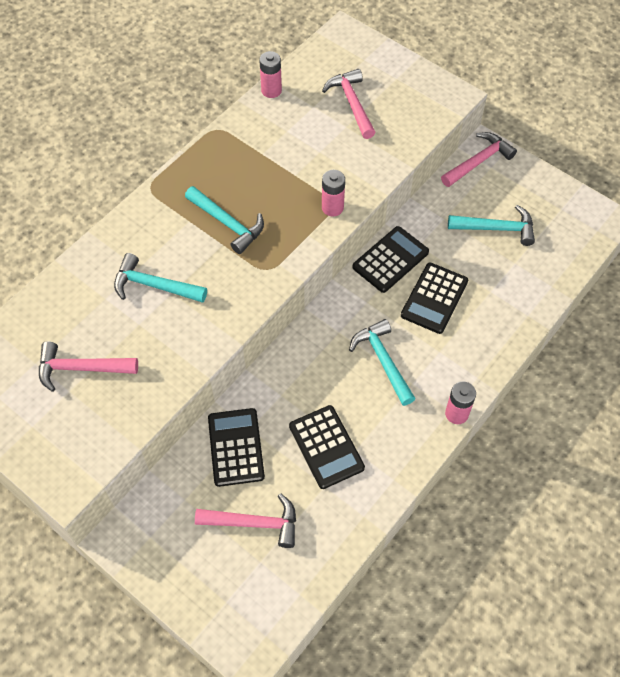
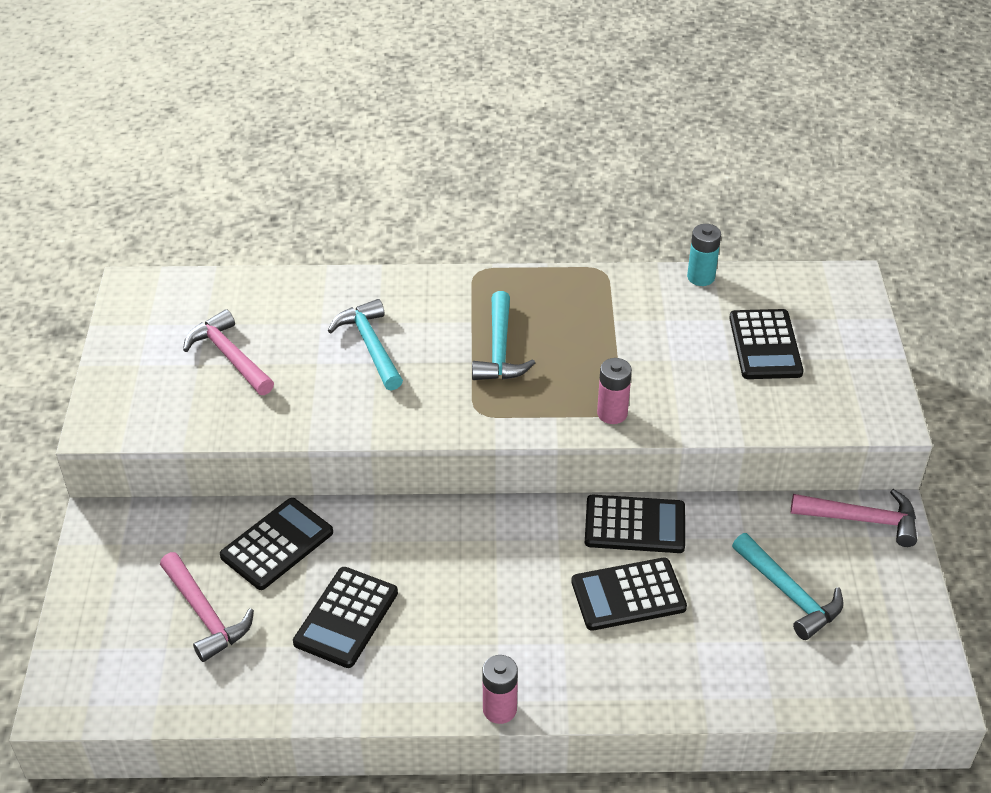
camera: 50 degrees right, 15 degrees down
pink battery [259,51,282,98] -> turquoise battery [687,224,721,286]
pink hammer [322,69,376,139] -> black calculator [729,309,804,379]
turquoise hammer [349,319,416,406] -> none

